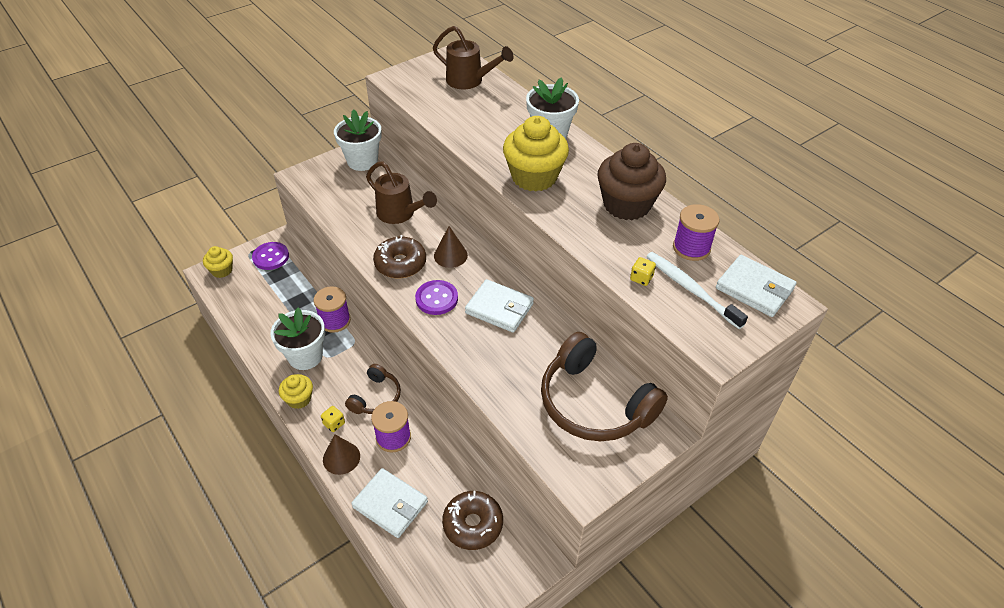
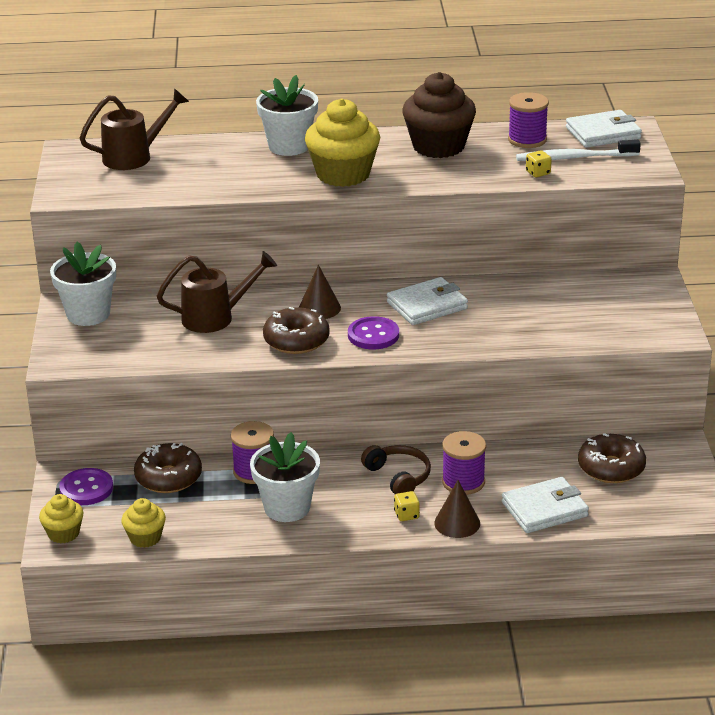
camera: 55 degrees left, 15 degrees down
yellow cupcake [279,374,313,409] -> yellow cupcake moved to [121,498,166,548]
brown headphones [541,332,668,441] -> none
none -> brown donut [134,443,202,493]

